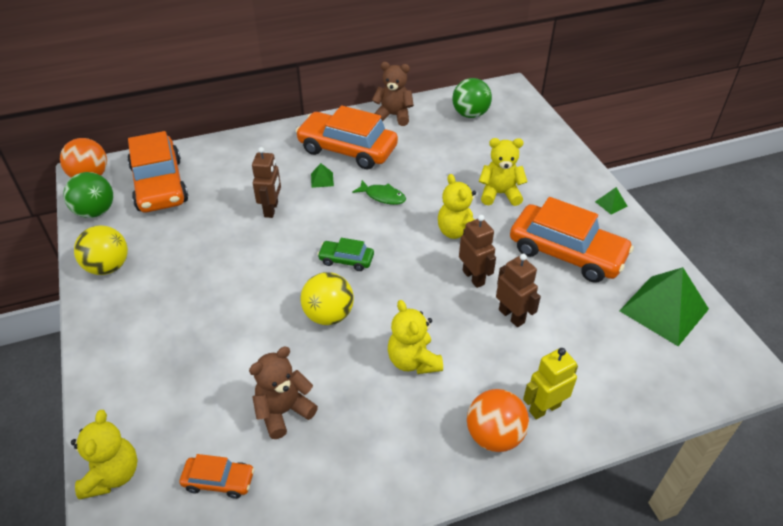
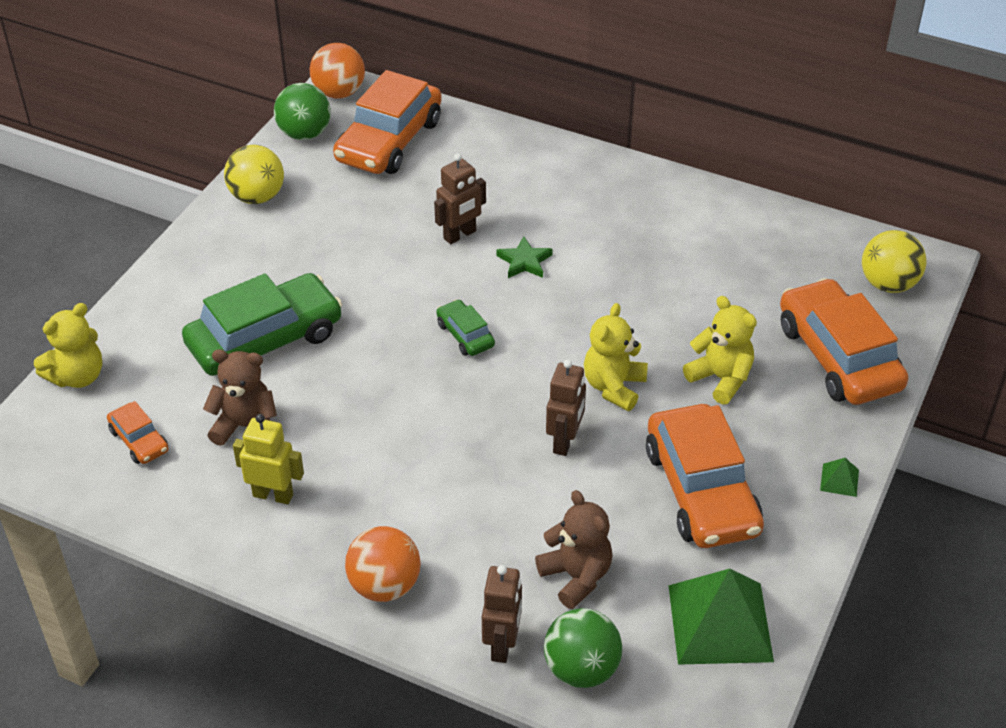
camera: 45 degrees right, 0 degrees up
orange car [296,106,398,169] -> orange car moved to [780,278,908,405]
yellow ball [301,272,354,325] -> yellow ball moved to [862,230,926,293]
green pyramid [311,163,334,188] -> none
green fish [352,180,406,205] -> none
brown teddy bear [372,62,414,126] -> brown teddy bear moved to [535,490,613,609]
yellow teddy bear [388,300,443,374] -> none
green ball [452,78,492,118] -> green ball moved to [544,608,622,688]
brown robot [496,254,541,327] -> brown robot moved to [482,565,522,663]
yellow robot [523,348,578,419] -> yellow robot moved to [233,414,304,504]
none -> green car [182,273,343,376]
none -> green star [496,236,553,278]

